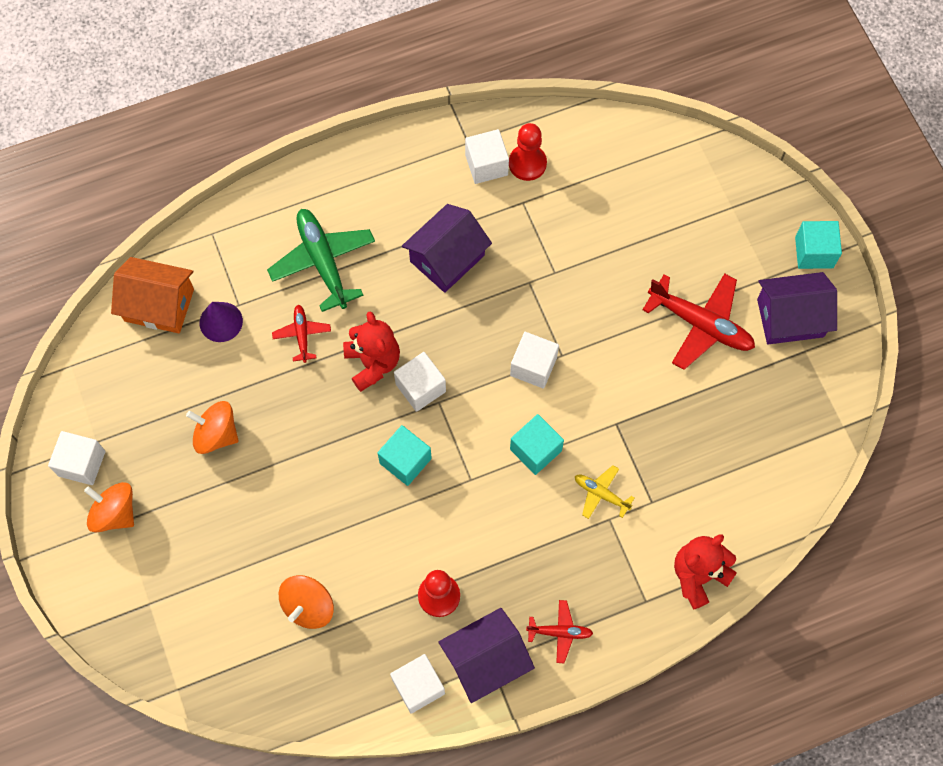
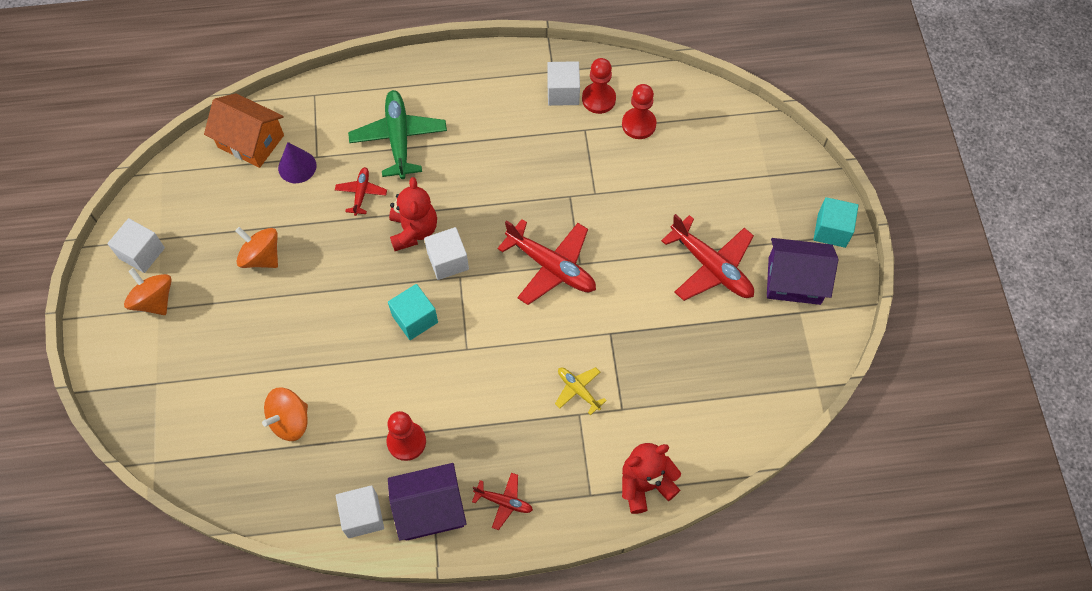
camera: 15 degrees right, 5 degrees down
purple house [402,204,492,293] -> none
white cube [510,332,559,389] -> red plane [497,219,596,305]
turquoise cube [510,414,564,475] -> none
none -> red pawn [622,84,657,139]

